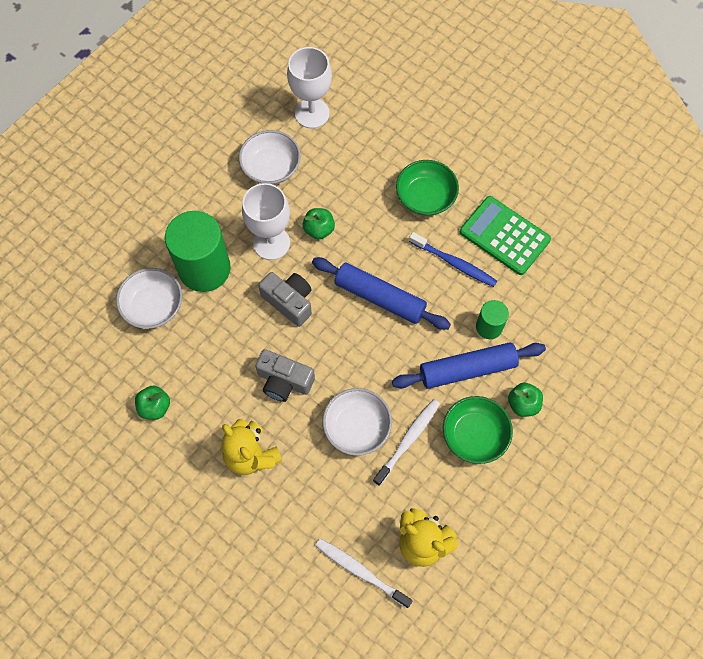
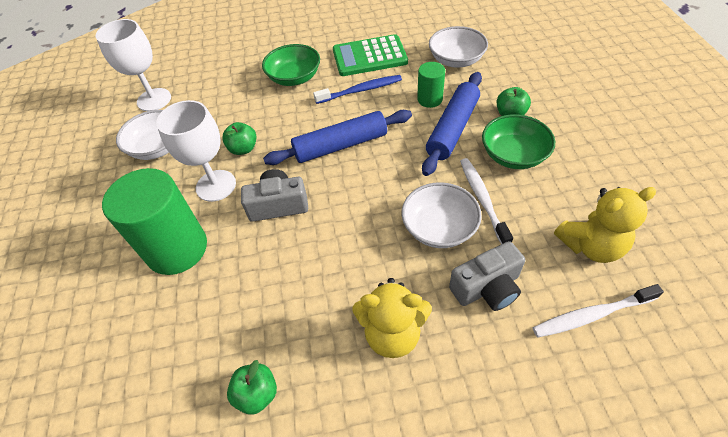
camera: 45 degrees left, 15 degrees down
white bowl [116,268,182,329] -> white bowl moved to [429,26,488,68]
grey camera [255,349,315,402] -> grey camera moved to [449,241,525,311]

